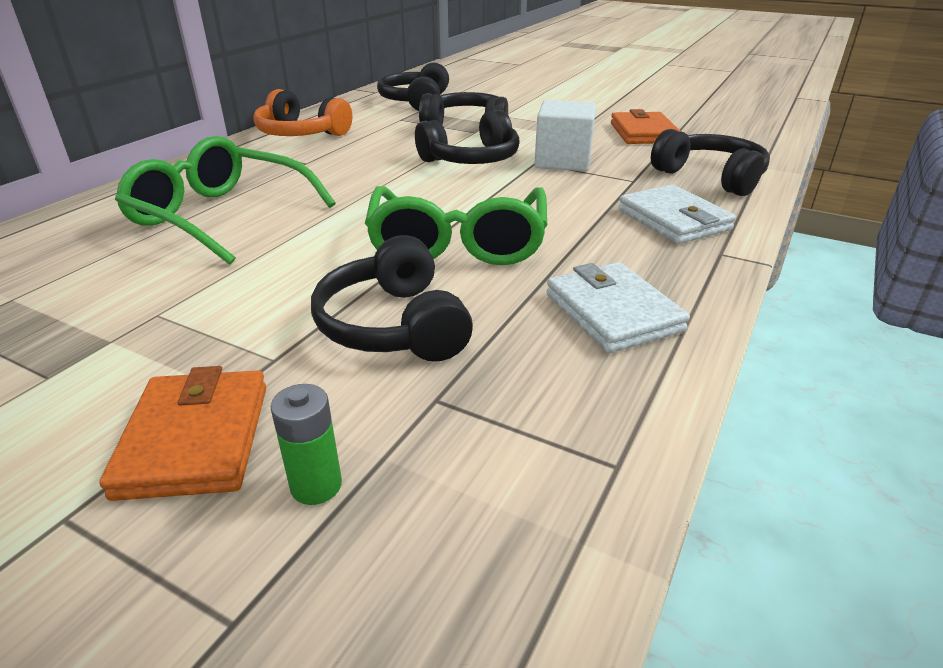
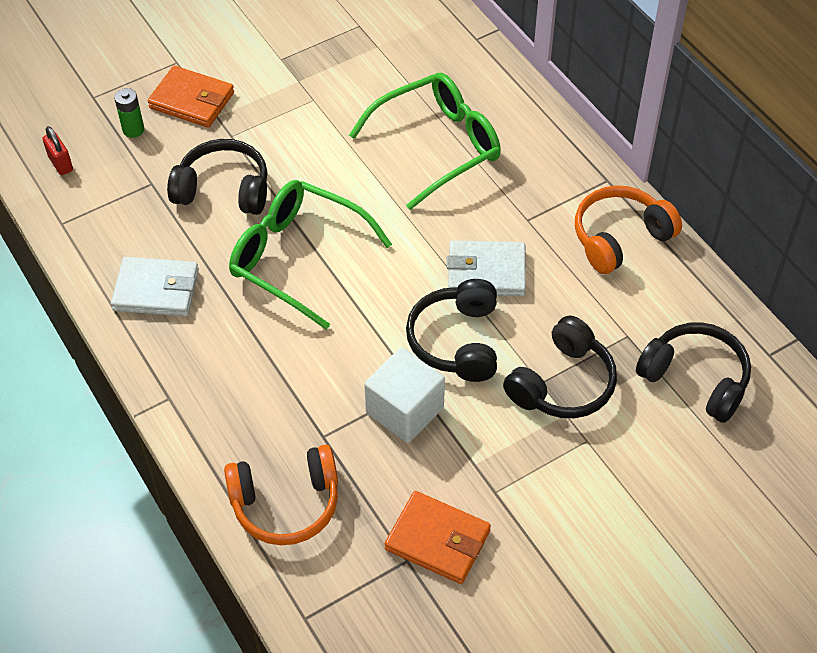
camera: 120 degrees right, 20 degrees up
white wallet [618,184,736,244] -> white wallet moved to [447,240,526,296]
black headphones [651,129,770,196] -> orange headphones [224,445,338,545]
none -> red padlock [42,126,73,175]

